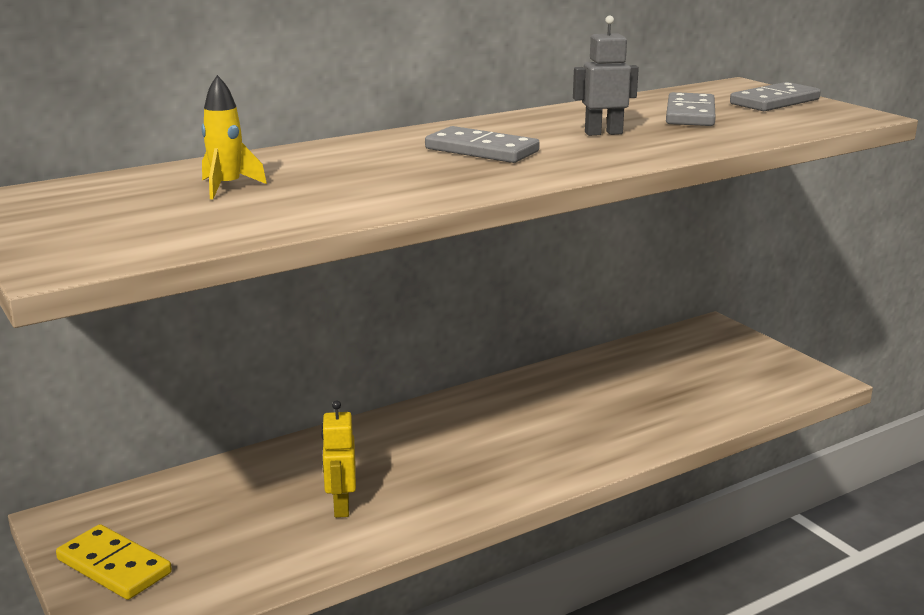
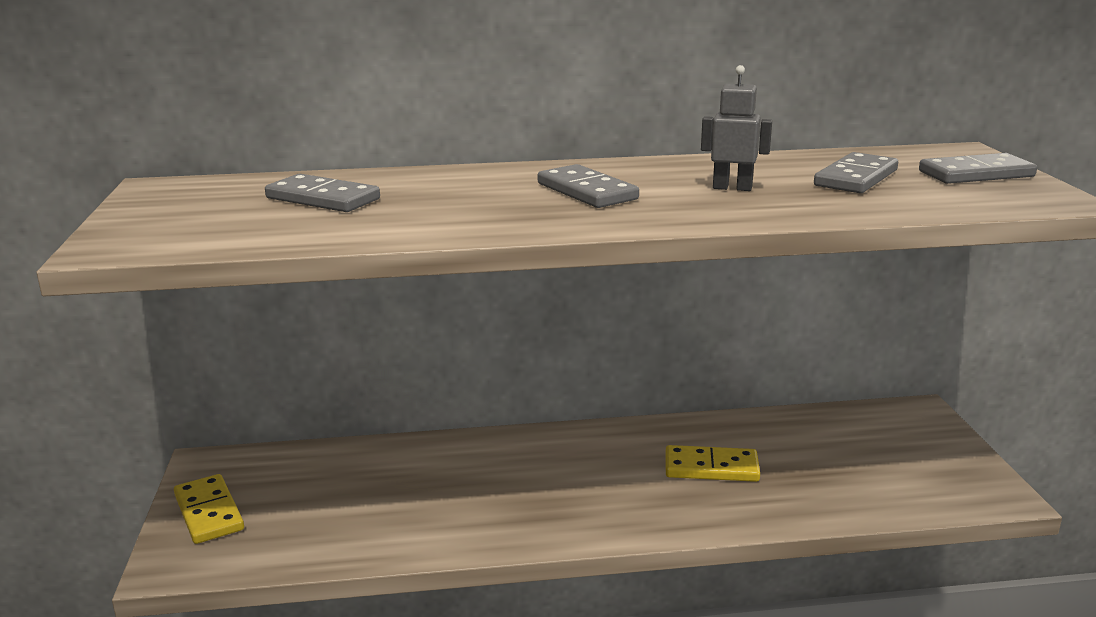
camera: 25 degrees right, 0 degrees up
yellow rocket [202,75,267,199] -> grey domino [265,174,380,212]
yellow robot [321,400,356,518] -> none
none -> yellow domino [666,445,760,482]

